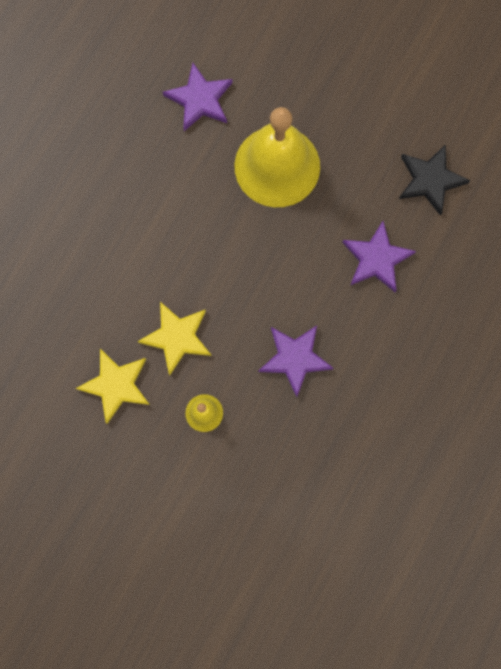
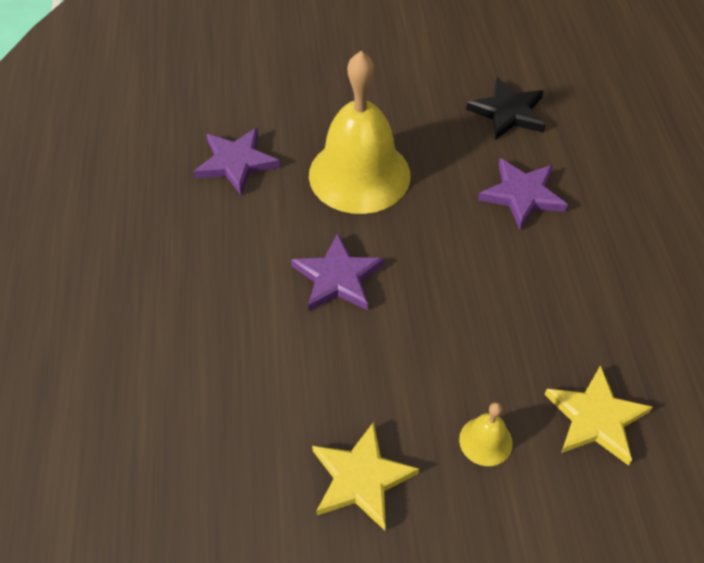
camera: 35 degrees left, 25 degrees down
yellow star [138,302,211,375] -> yellow star moved to [544,365,653,466]
purple star [258,326,334,397] -> purple star moved to [291,233,384,311]

